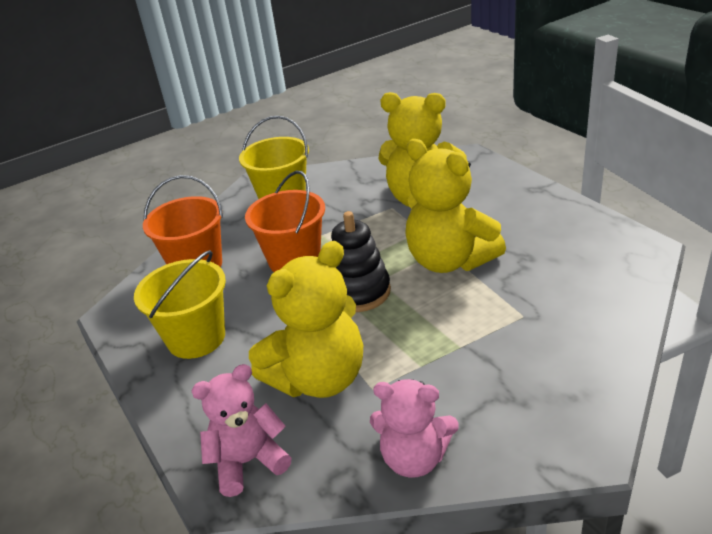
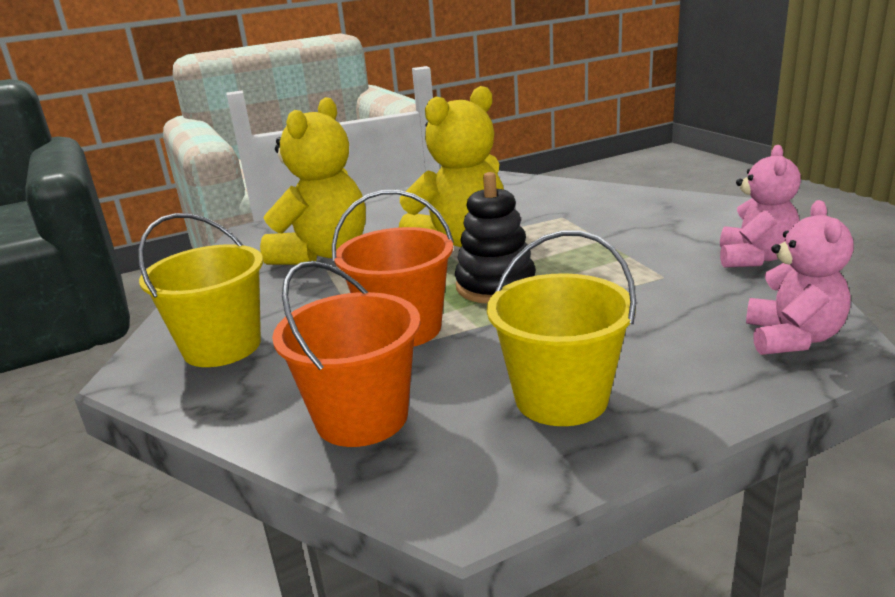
camera: 85 degrees left, 10 degrees down
pink teddy bear [191,364,292,497] -> pink teddy bear turned 150 degrees counterclockwise [746,200,854,355]
yellow teddy bear [249,241,363,398] -> none

